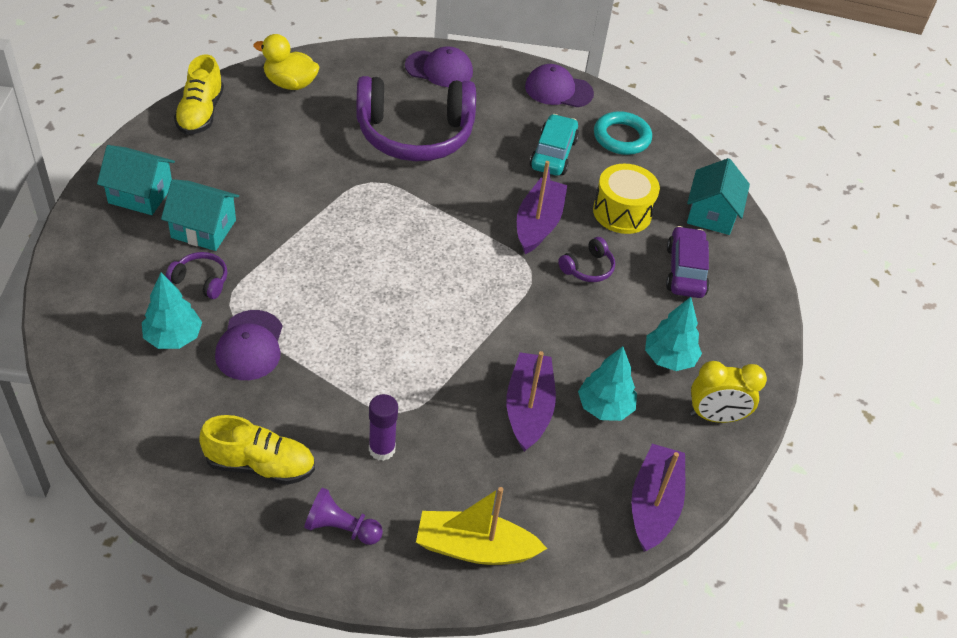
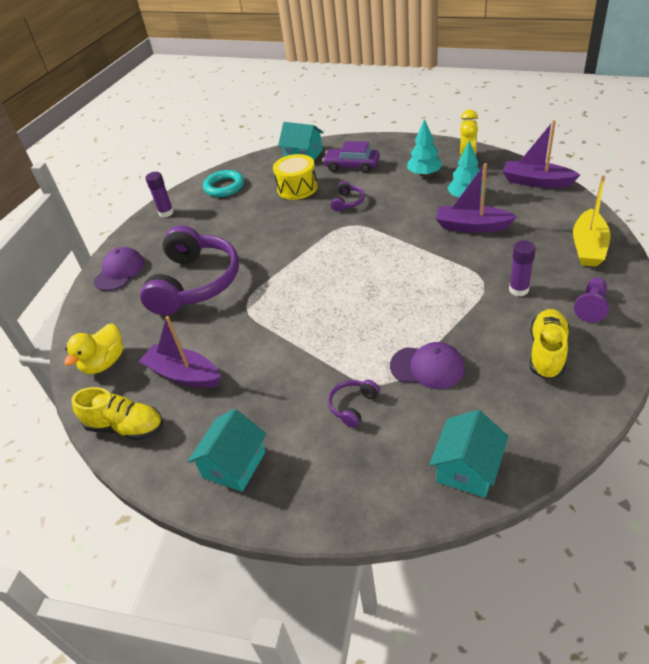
camera: 70 degrees left, 5 degrees down
turquoise tree [142,272,202,349] -> none
turquoise house [161,179,239,251] -> turquoise house moved to [429,410,509,498]
purple boat [517,161,567,254] -> purple boat moved to [138,316,221,388]
purple cap [525,64,594,107] -> purple glue stick [146,172,174,217]
turquoise car [530,114,579,176] -> none
purple headphones [558,237,615,282] -> purple headphones turned 45 degrees clockwise [331,181,365,212]

